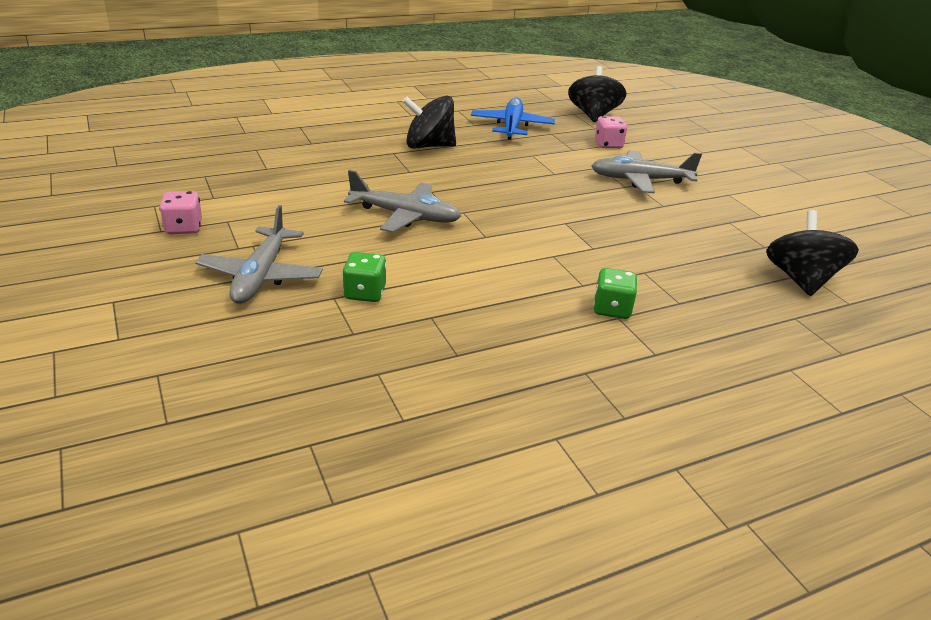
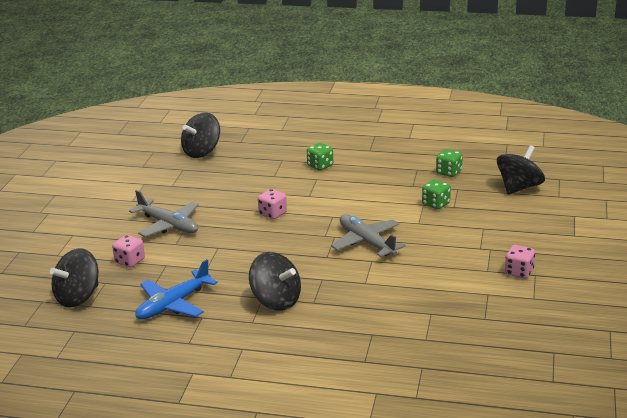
camera: 140 degrees left, 5 degrees down
grey plane [195,205,323,304] -> none
none -> pink dice [258,189,287,219]
none -> green dice [436,149,462,177]
none -> black spinning top [497,145,545,195]

